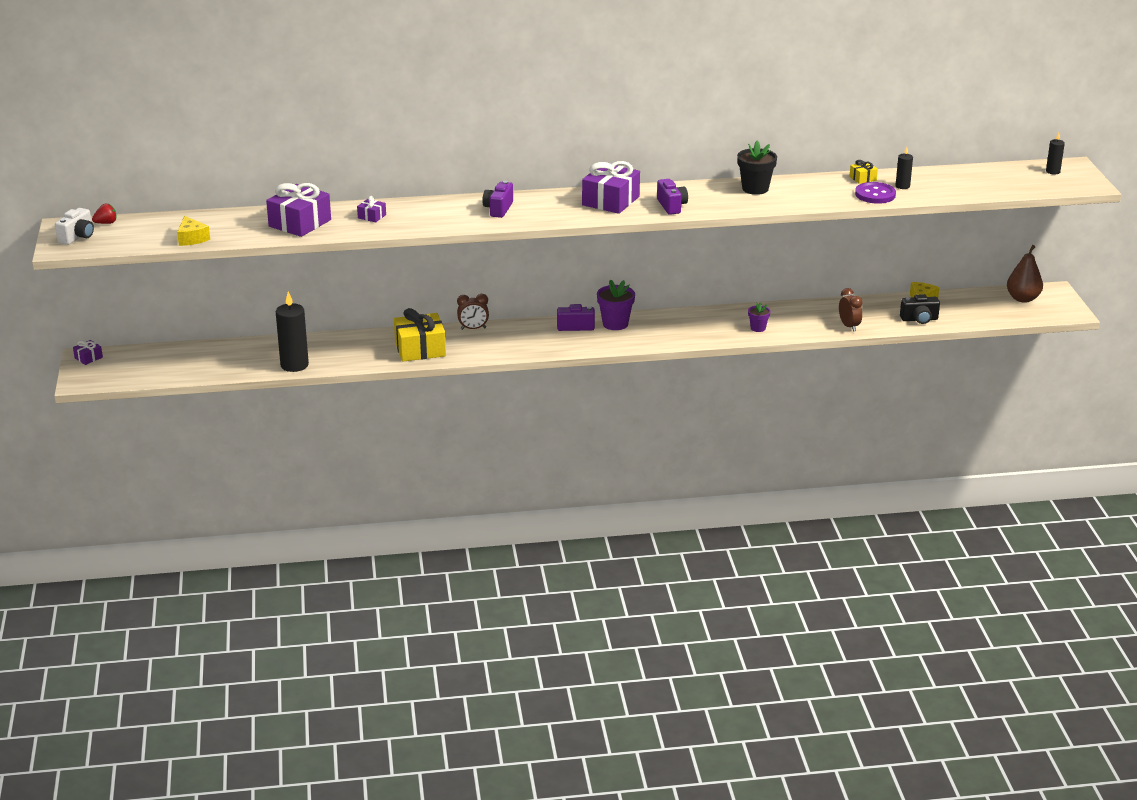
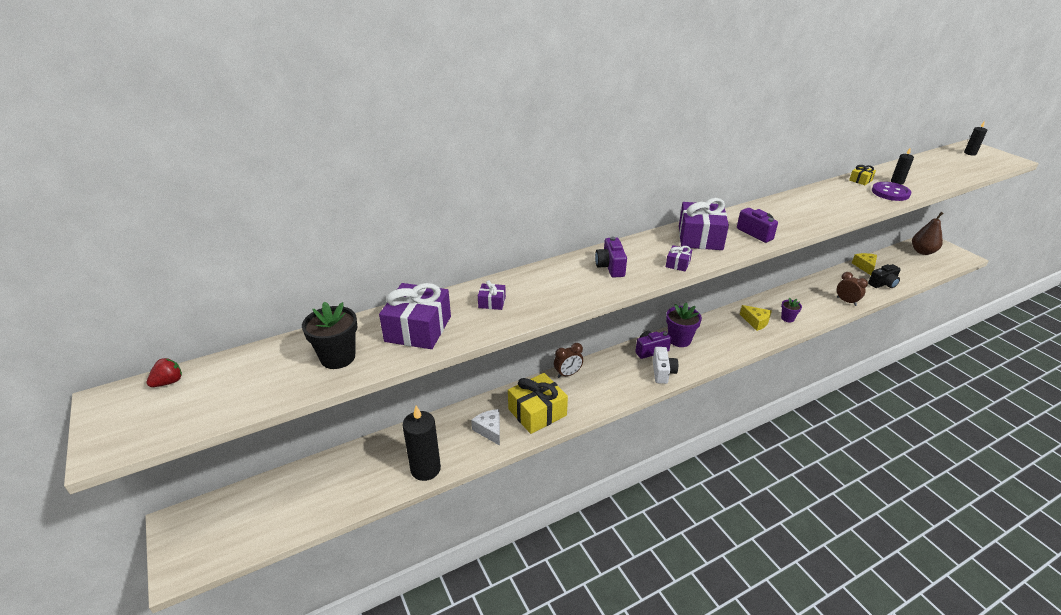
camera: 20 degrees left, 5 degrees up
white camera [55,208,94,245] -> white camera moved to [653,347,678,384]
purple gift [73,340,103,365] -> purple gift moved to [666,245,692,272]
yellow cheese [177,216,210,246] -> yellow cheese moved to [740,305,772,331]
black flower pot [737,141,777,195] -> black flower pot moved to [302,301,357,369]
none -> white cheese [471,409,500,446]

